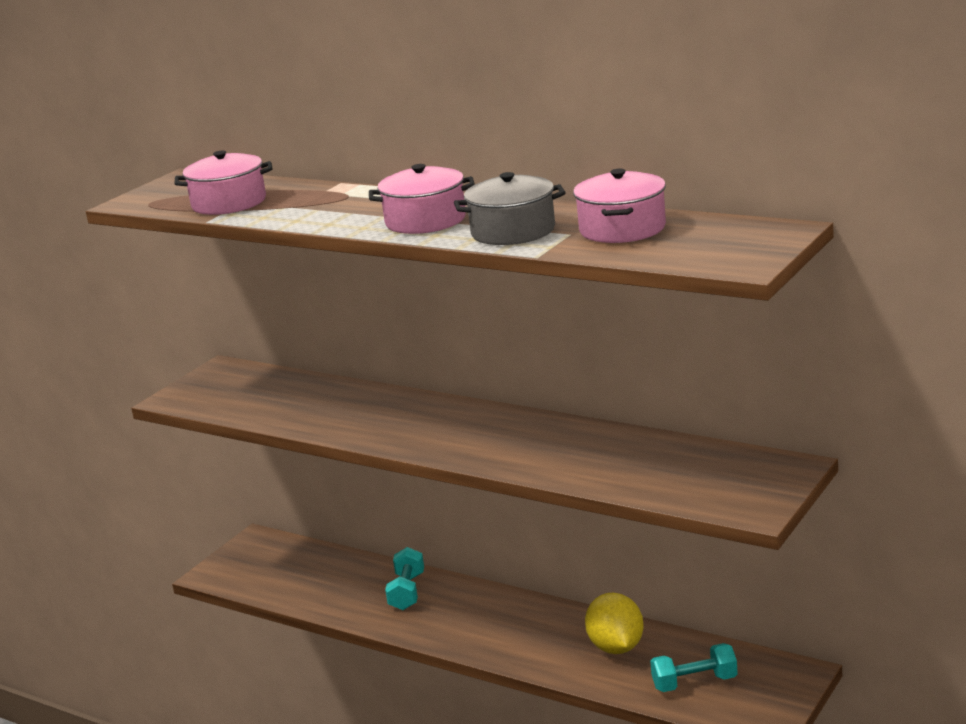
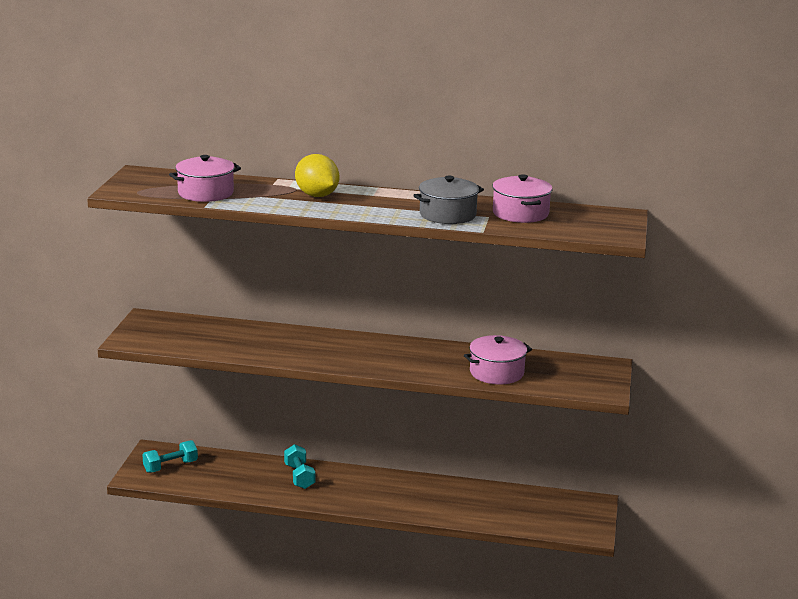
camera: 25 degrees left, 0 degrees up
pink pot [369,164,475,234] -> pink pot moved to [464,335,532,385]
yellow lemon [585,593,644,654] -> yellow lemon moved to [295,154,339,197]
turquoise dumbbell [650,643,738,692] -> turquoise dumbbell moved to [142,440,198,473]

